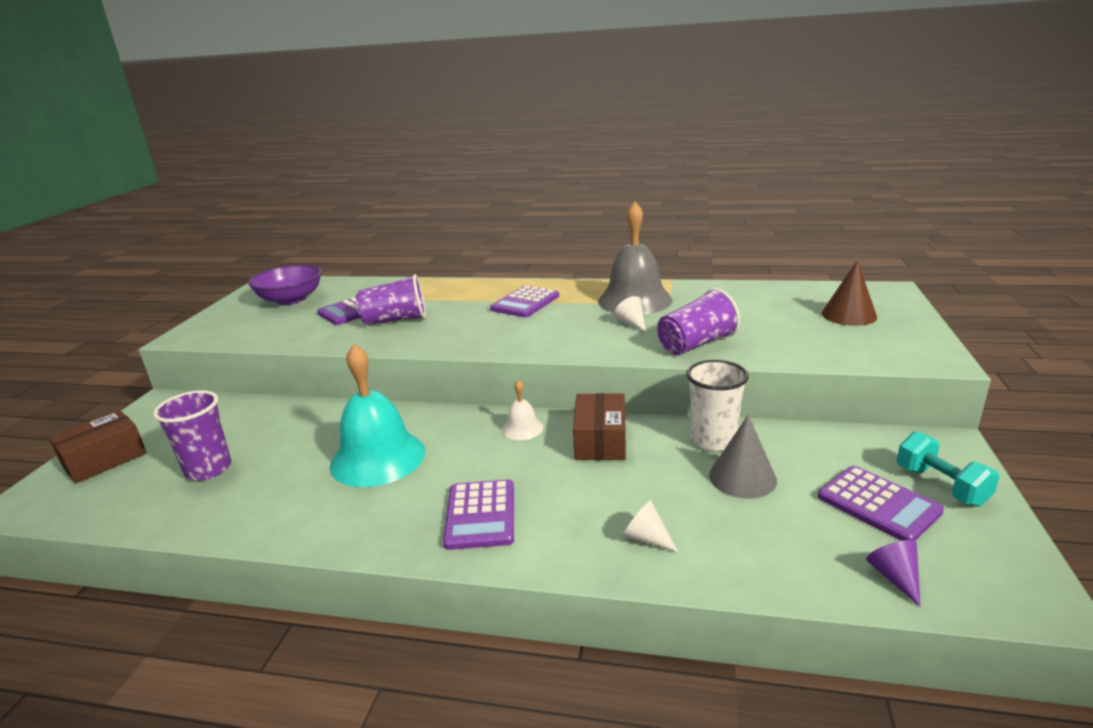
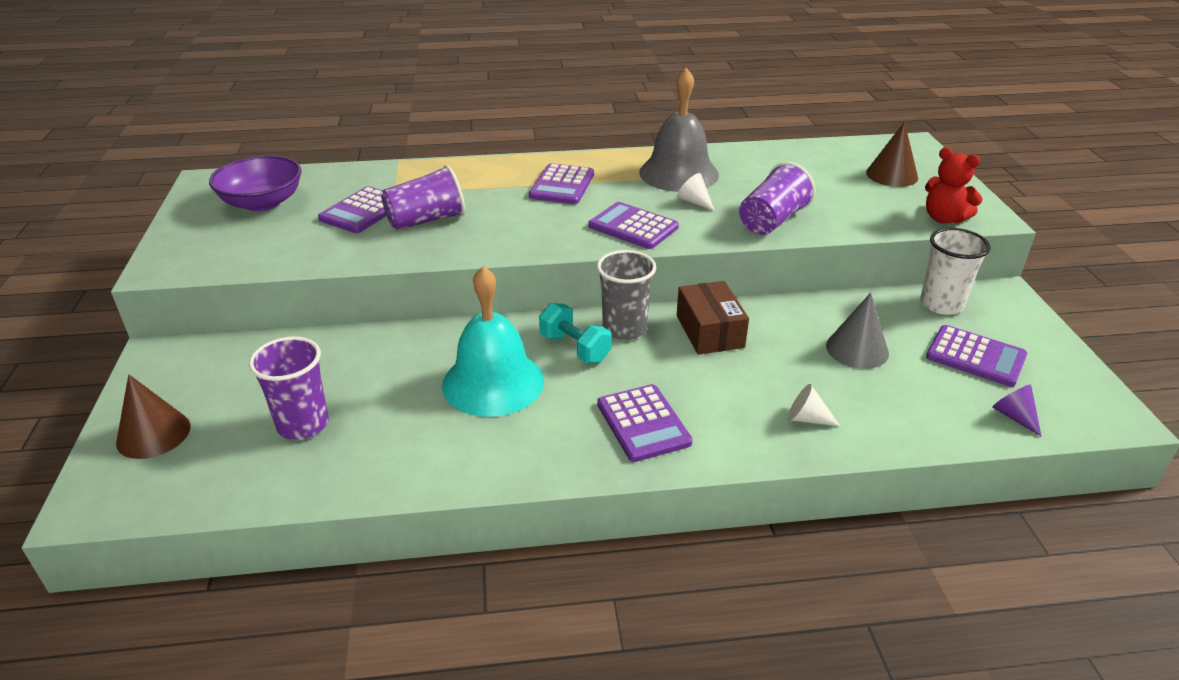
camera: 20 degrees left, 10 degrees up
brown box [49,410,147,483] -> brown cone [116,375,191,459]
white bell [502,380,543,440] -> grey cup [597,250,656,340]
white cup [687,360,749,451] -> white cup moved to [920,228,990,315]
turquoise dumbbell [897,431,1000,507] -> turquoise dumbbell moved to [539,303,612,363]
none -> purple calculator [589,202,679,249]
none -> red teddy bear [925,147,983,224]

